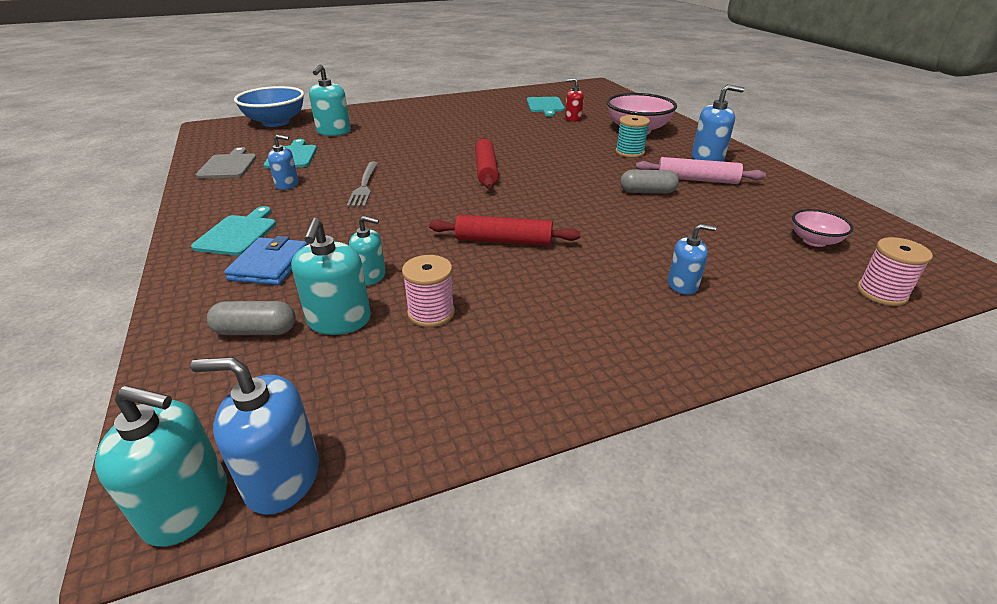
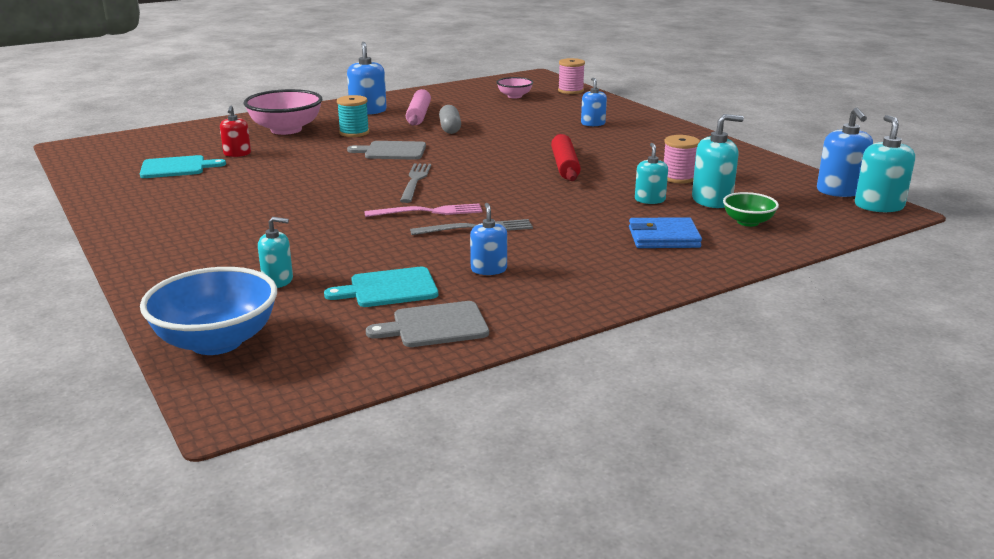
camera: 100 degrees left, 10 degrees down
turquoise cutting board [191,206,276,256] -> none
grey capsule [207,301,296,335] -> green bowl [723,192,779,227]
turquoise soap dispenser [309,64,351,136] -> turquoise soap dispenser [258,217,293,288], size x0.64
red rolling pin [475,138,499,189] -> grey fork [400,163,431,203]
none -> grey cutting board [347,141,426,160]
none -> pink fork [364,204,482,217]

